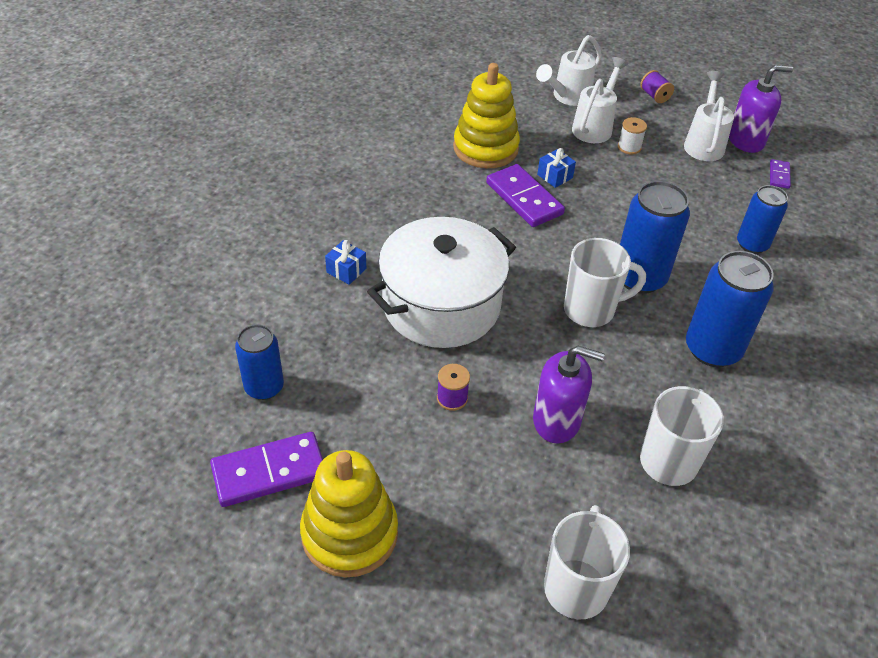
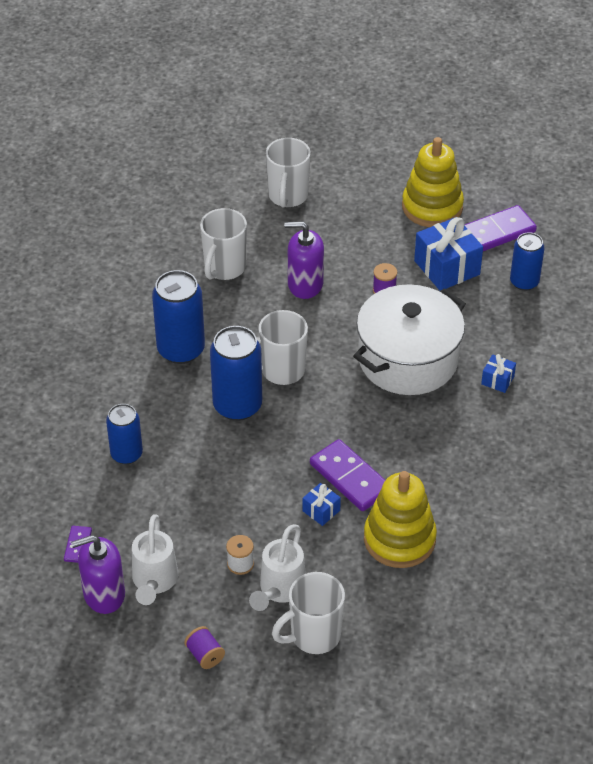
camera: 175 degrees right, 0 degrees up
white watering can [536,35,602,106] -> white mug [272,572,345,654]
none -> blue gift [414,217,483,291]

